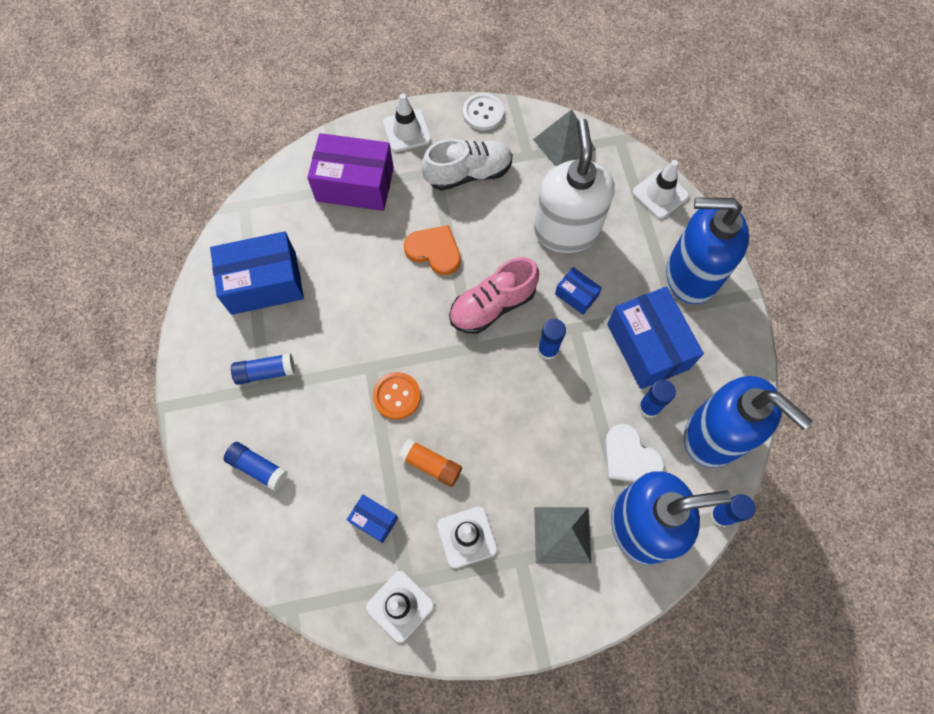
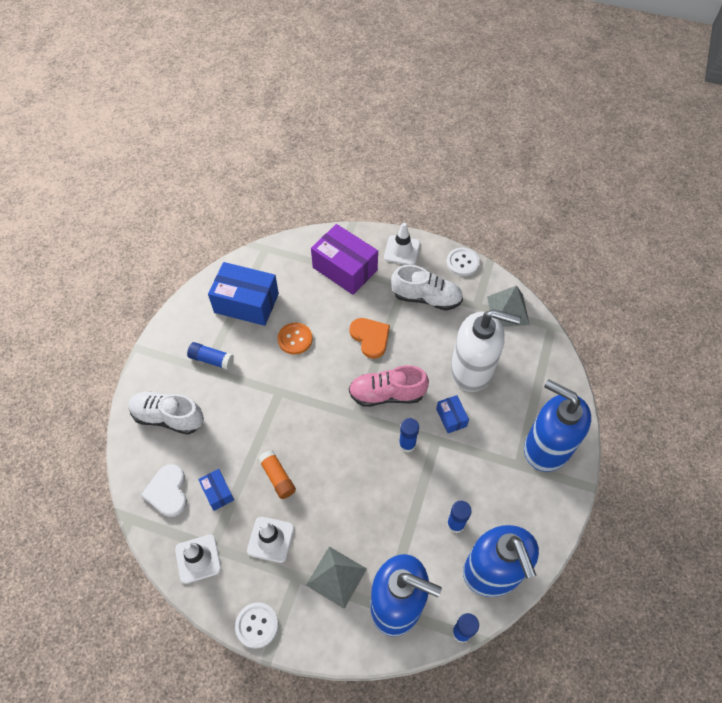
camera: 30 degrees right, 10 degrees down
blue glue stick [223,442,288,491] -> white shoe [128,391,204,435]
orange button [373,372,421,419] -> orange button moved to [278,323,312,355]
white soap dispenser [534,119,615,253] -> white soap dispenser turned 75 degrees clockwise [451,309,521,392]
white heart [605,424,665,482] -> white heart moved to [141,464,187,517]
blue box [607,287,704,389] -> none
white traffic cone [633,160,689,219] -> none
none -> white button [235,602,278,648]

